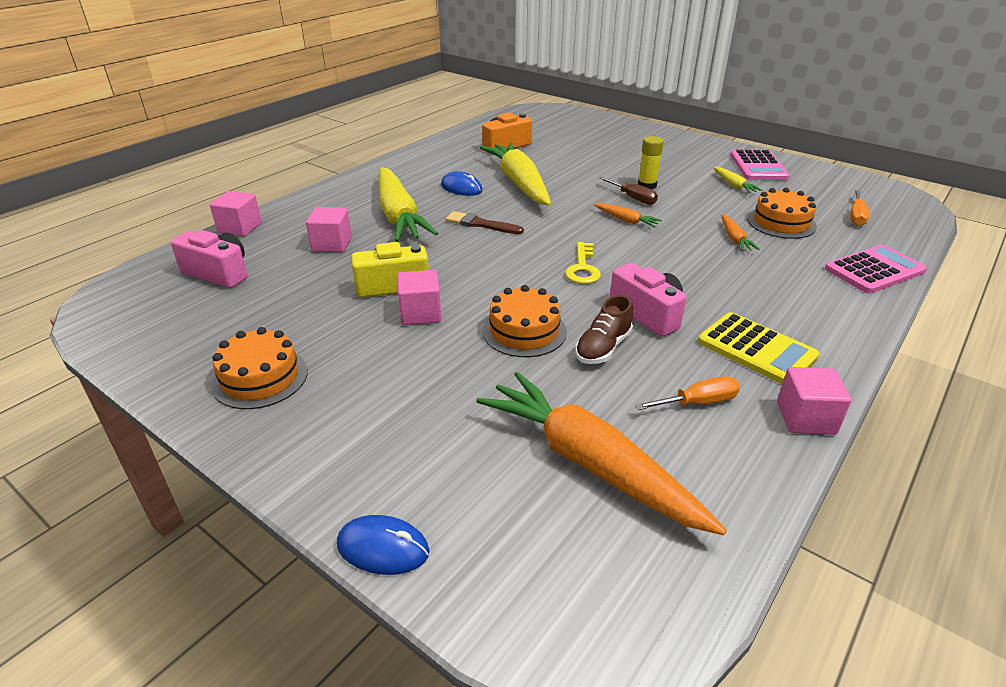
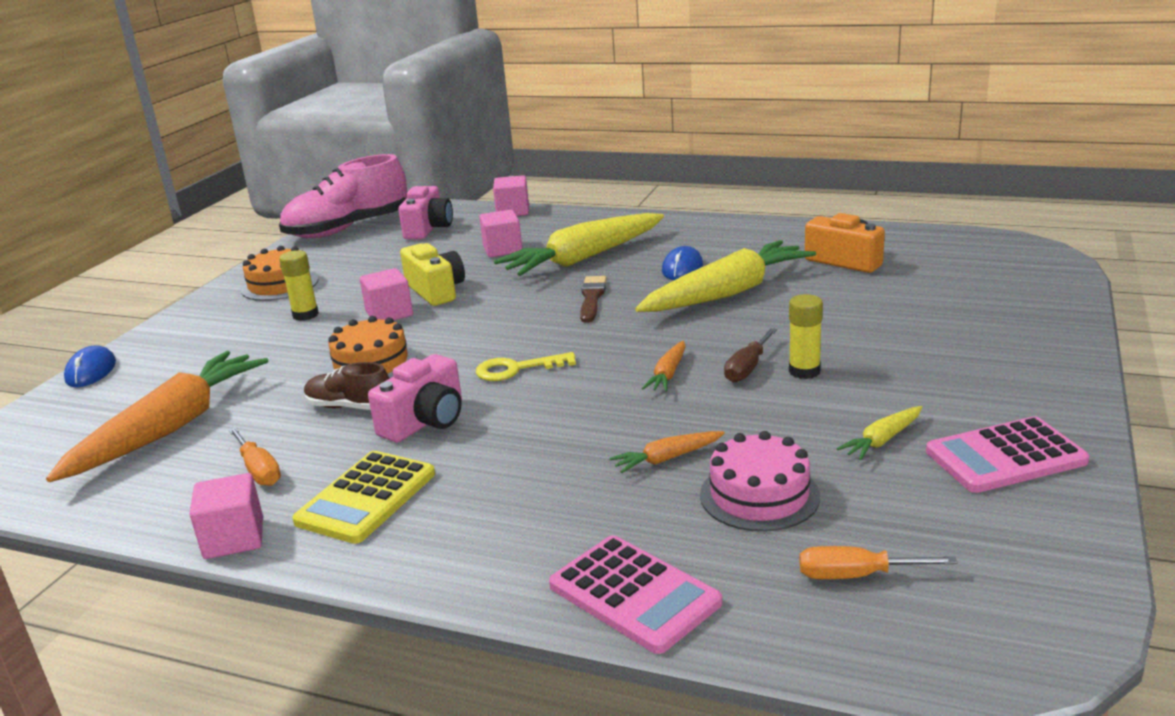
camera: 75 degrees right, 10 degrees down
orange cake [747,188,817,239] -> pink cake [700,431,820,532]
none -> pink shoe [279,154,407,238]
none -> yellow glue stick [279,250,319,321]

